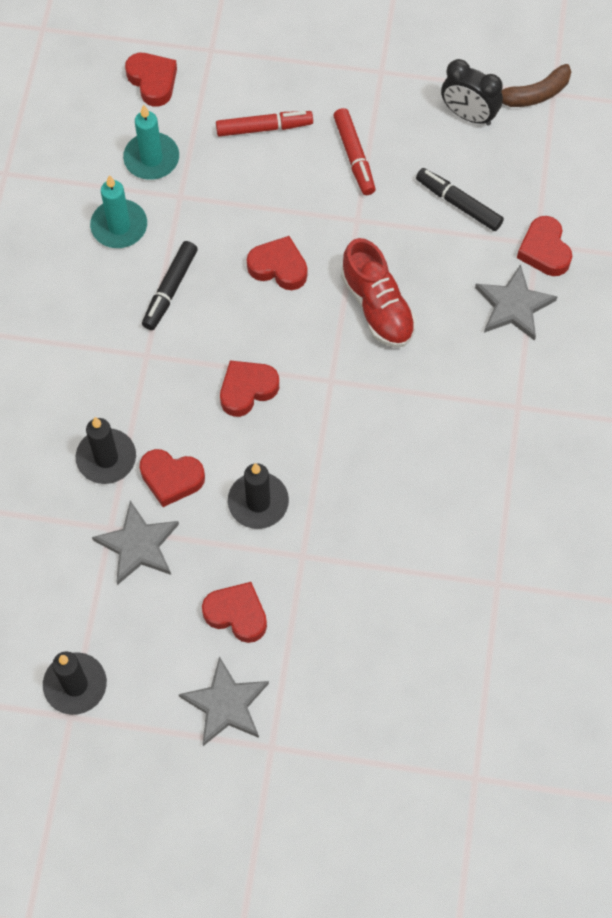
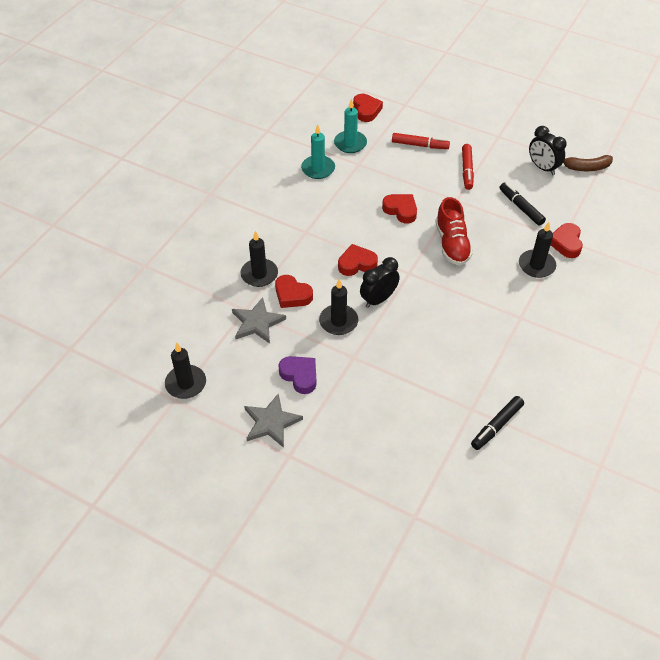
camera: 20 degrees right, 15 degrees down
black marker [142,241,198,330] -> black marker moved to [471,396,524,450]
red heart [202,582,267,643] -> purple heart [278,356,317,394]
grey star [475,264,558,341] -> black candle [519,222,556,278]
none -> black clock [360,257,399,308]

